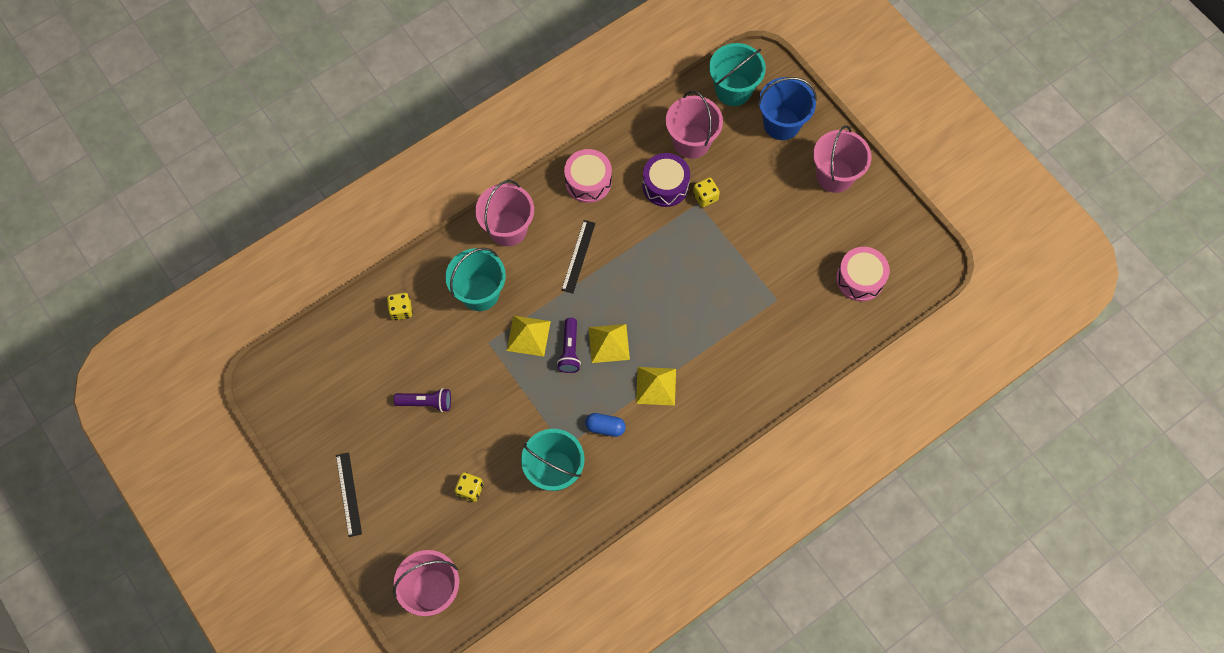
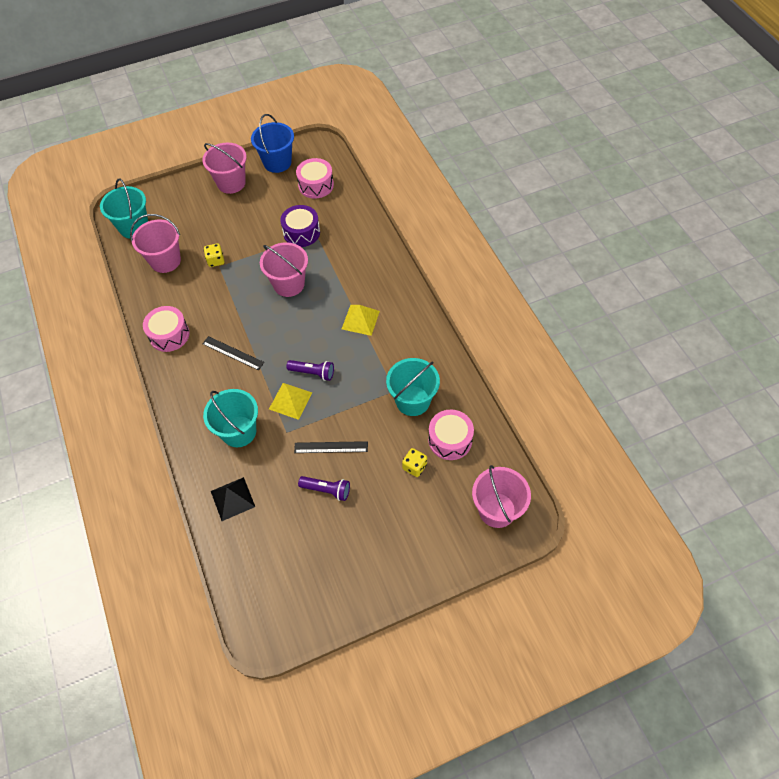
camera: 75 degrees left, 10 degrees down
black ruler [336,452,362,537] -> black ruler moved to [294,441,368,453]
yellow dice [387,293,413,320] -> black pyramid [211,477,255,521]
purple flashlight [394,388,451,412] -> purple flashlight turned 90 degrees clockwise [298,476,350,501]
pink bucket [475,180,534,246] -> pink bucket moved to [260,243,308,297]
blue capsule [585,413,626,437] -> none
yellow pyramid [588,324,630,363] -> none
purple drum [642,153,690,207] -> purple drum moved to [280,205,320,247]
blue bucket [758,77,817,140] -> blue bucket moved to [251,114,294,173]
none -> pink drum [428,410,474,460]

